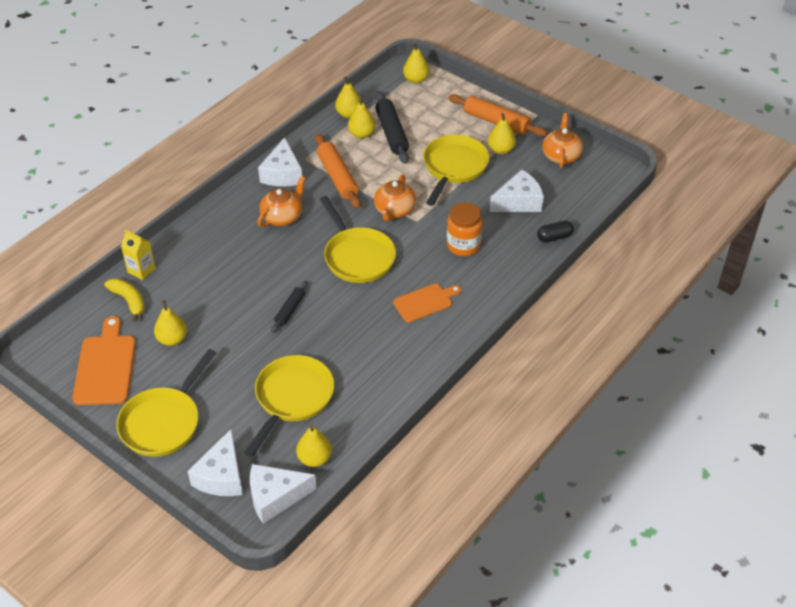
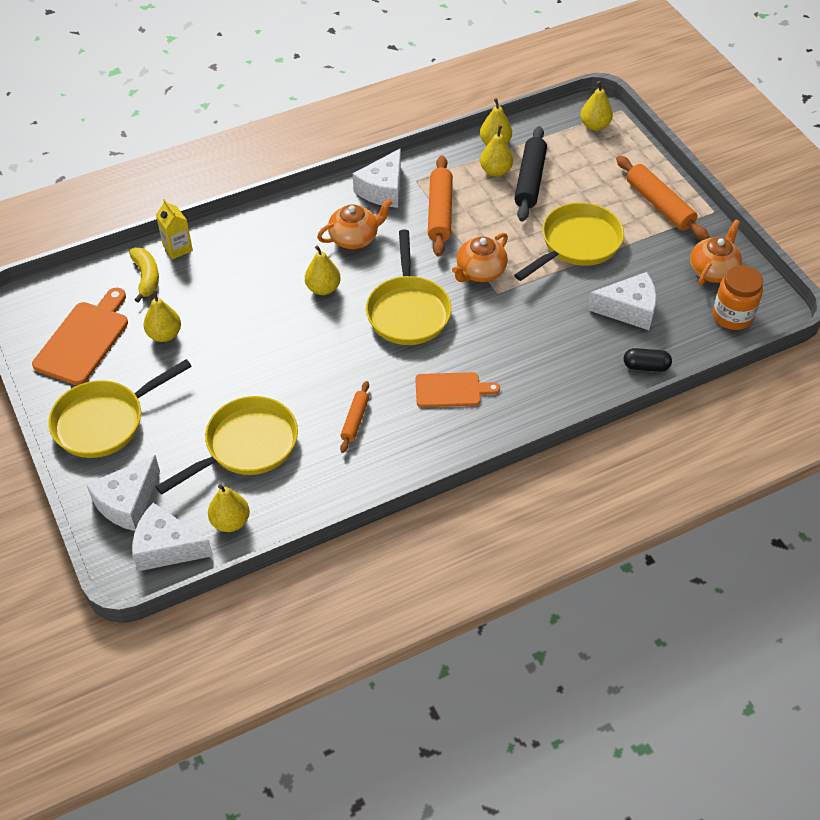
camera: 25 degrees right, 5 degrees up
black rolling pin [271,281,308,333] -> none
orange jar [447,202,483,256] -> orange jar moved to [713,265,763,330]
yellow pear [488,113,516,154] -> yellow pear moved to [305,245,341,295]
none -> orange rolling pin [340,381,369,453]

